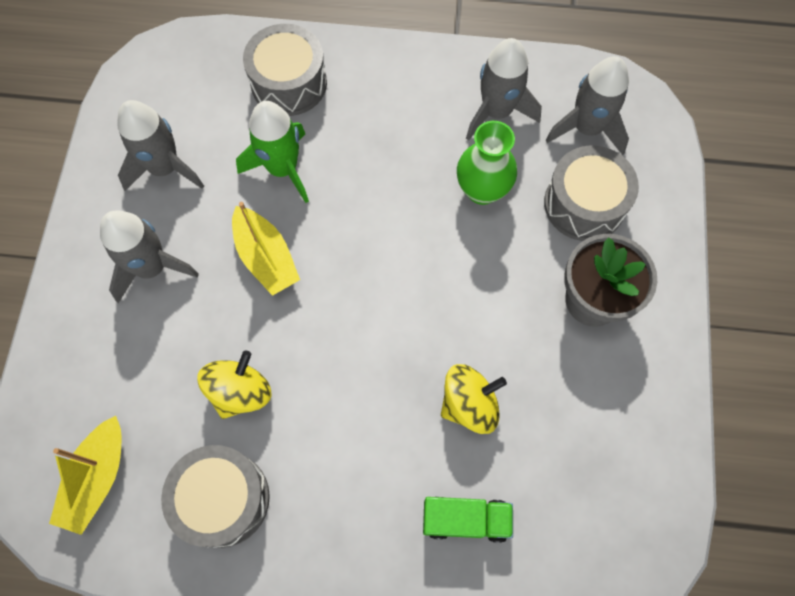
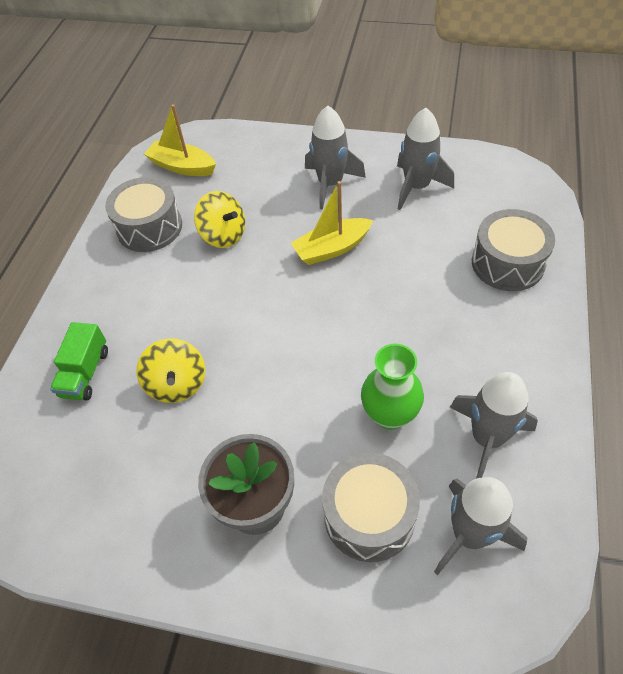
camera: 100 degrees right, 15 degrees down
green rocket [236,101,309,203] -> none

